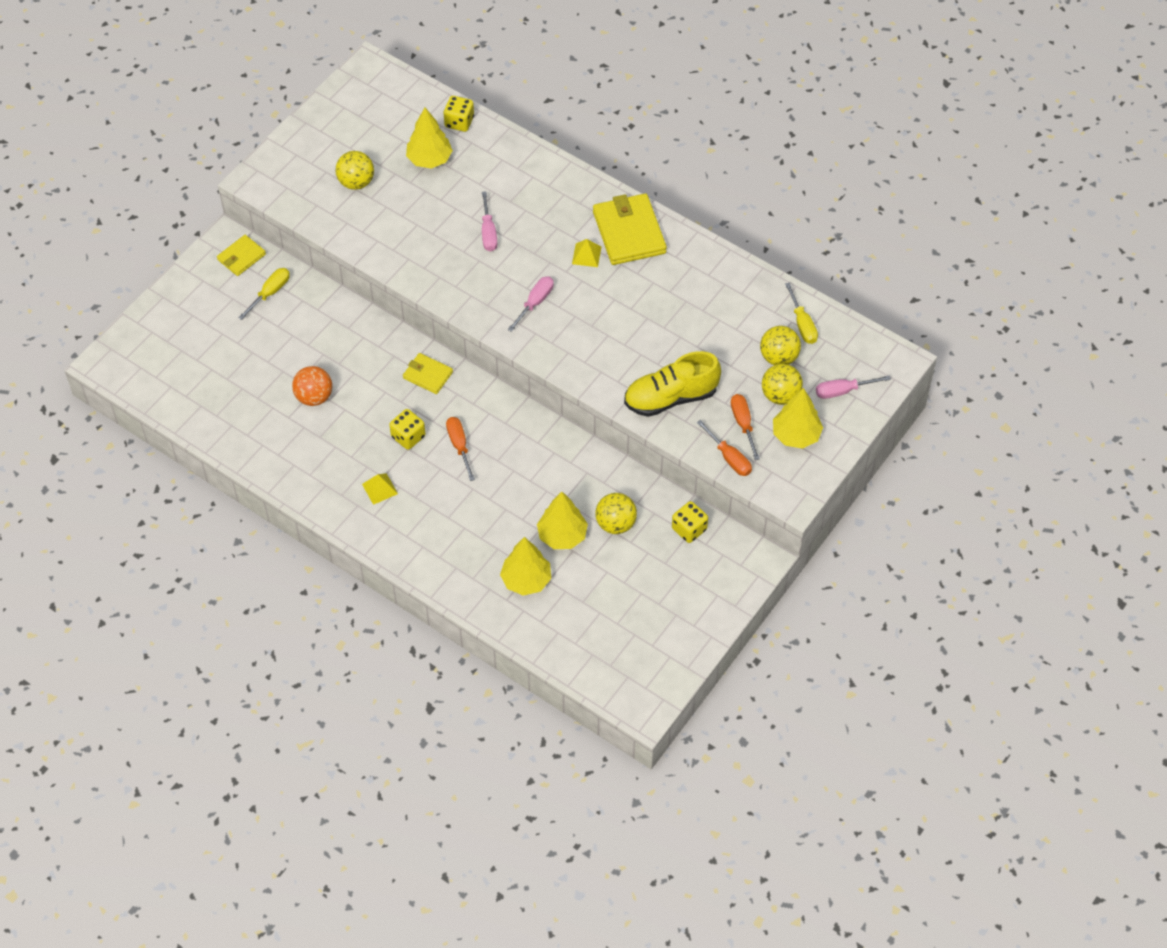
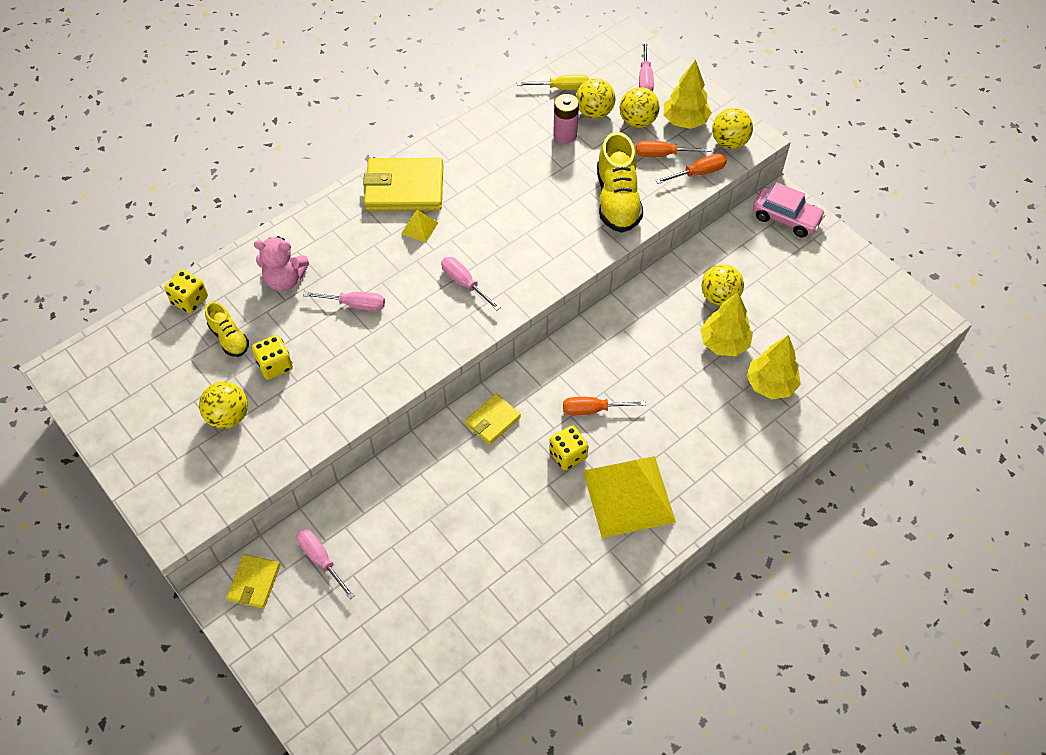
camera: 75 degrees left, 0 degrees up
yellow wallet [217,235,266,276] -> yellow wallet turned 45 degrees clockwise [226,554,280,609]
yellow screwdriver [238,268,290,320] -> pink screwdriver [297,529,355,599]
orange ball [292,366,332,406] -> none
yellow pyramid [362,473,398,505] -> yellow pyramid [583,456,676,538], size x2.47
yellow tree [406,108,453,169] -> yellow shoe [205,302,249,357]
yellow dice [672,501,708,543] -> yellow dice moved to [252,335,293,380]
none -> pink teddy bear [254,236,309,291]
none -> pink battery [553,94,579,144]
none -> yellow ball [712,108,753,149]
none -> pink car [753,183,826,237]

